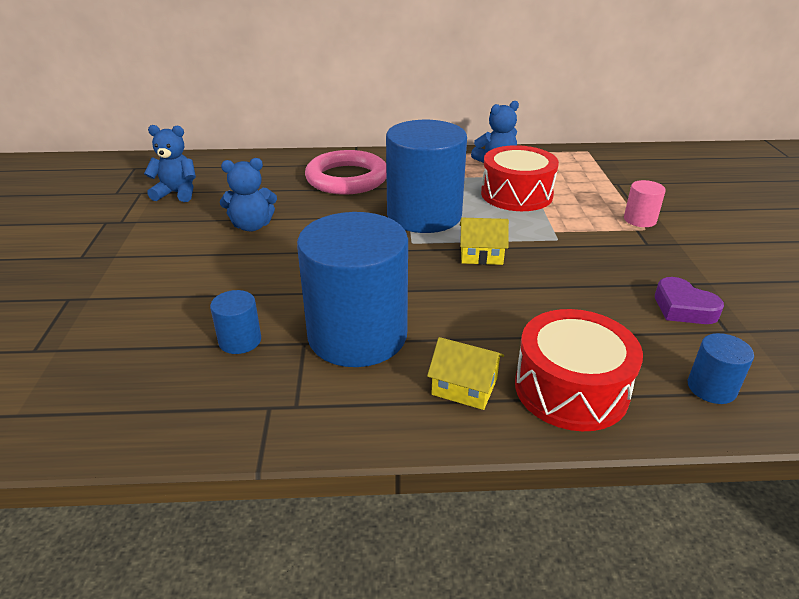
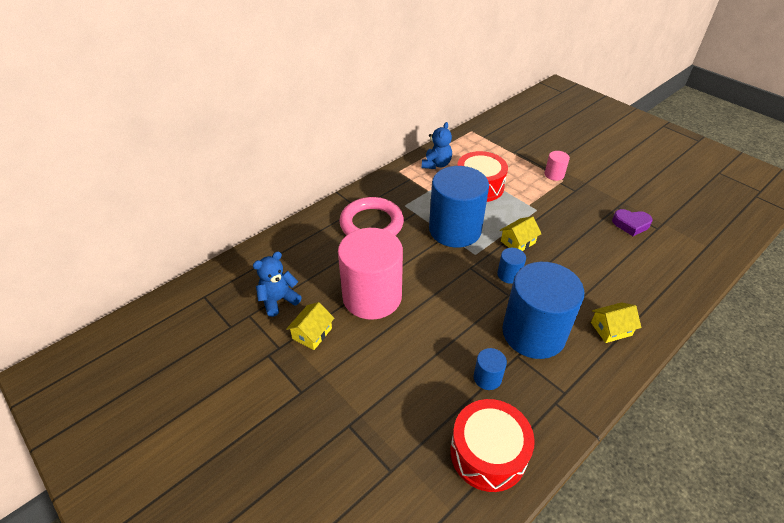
camera: 40 degrees left, 10 degrees up
blue teddy bear [220,158,277,232] -> pink cylinder [338,228,403,320]
red drum [515,309,643,431] -> red drum moved to [450,399,535,492]
blue cylinder [688,333,754,404] -> blue cylinder moved to [497,248,526,284]
none -> yellow house [286,302,334,350]

